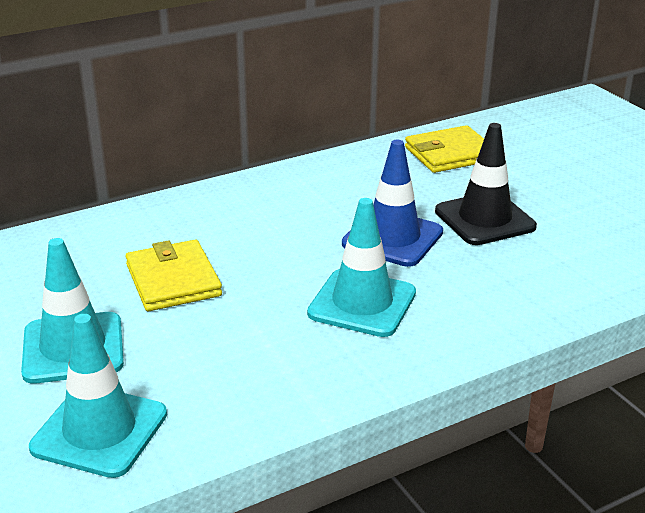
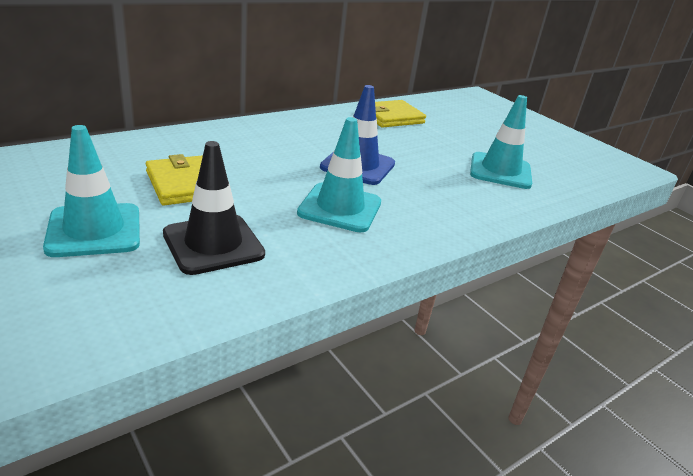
camera: 10 degrees left, 0 degrees up
turquoise traffic cone [29,314,167,478] -> turquoise traffic cone moved to [470,95,532,189]
black traffic cone [435,123,537,245] -> black traffic cone moved to [163,141,265,275]

